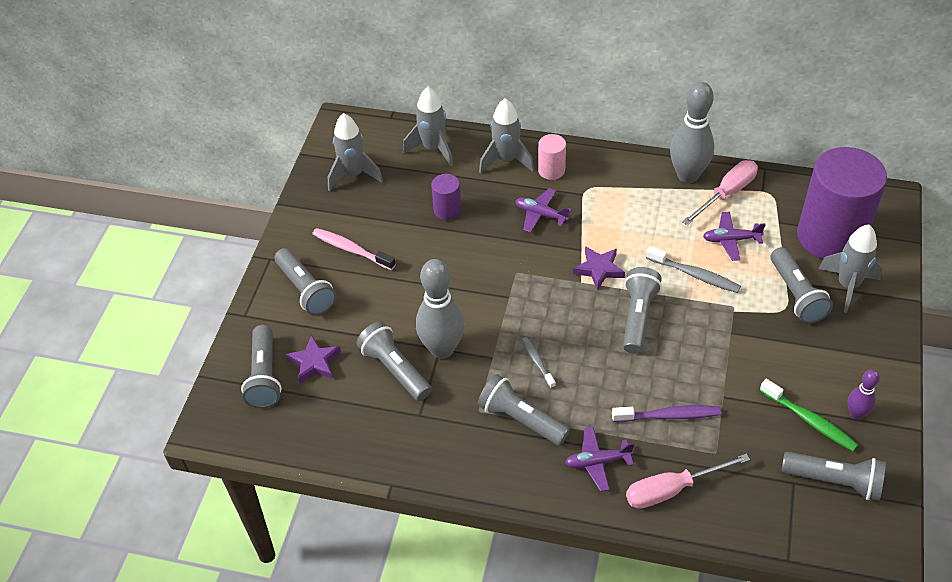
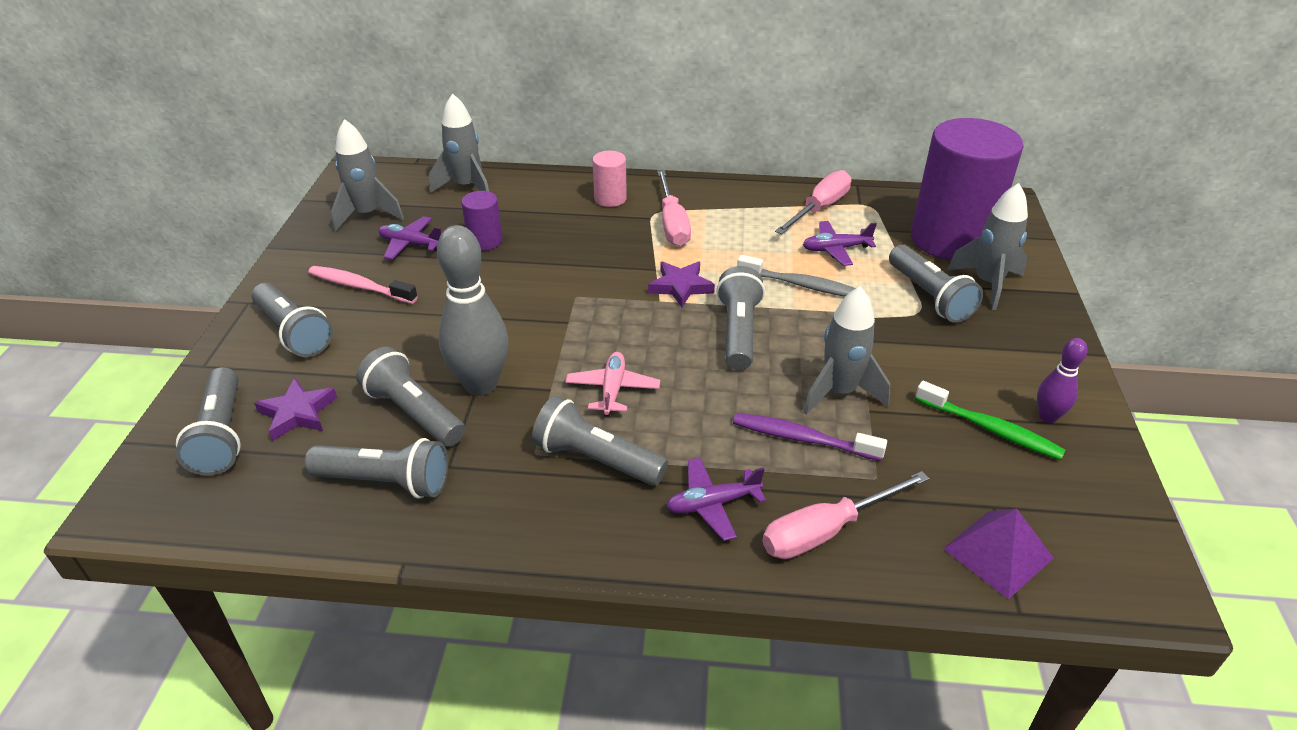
camera: 10 degrees left, 10 degrees down
grey rocket [479,98,534,174] -> grey rocket moved to [803,286,890,415]
purple plane [516,188,572,233] -> purple plane moved to [379,216,442,260]
grey toothbrush [522,337,556,388] -> pink plane [565,352,660,417]
purple toothbrush [612,405,721,422] -> purple toothbrush turned 150 degrees counterclockwise [733,413,887,461]
grey bowling pin [670,82,714,183] -> none
grey flashlight [782,452,886,501] -> grey flashlight moved to [305,438,448,499]
none -> pink screwdriver [657,170,691,246]
none -> purple pyramid [943,509,1054,599]

